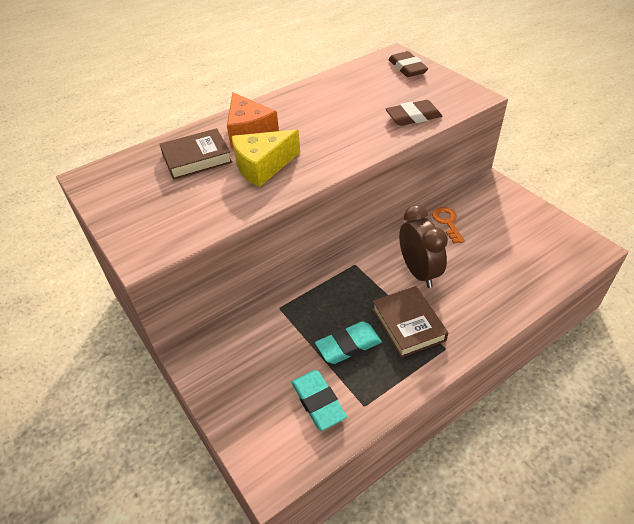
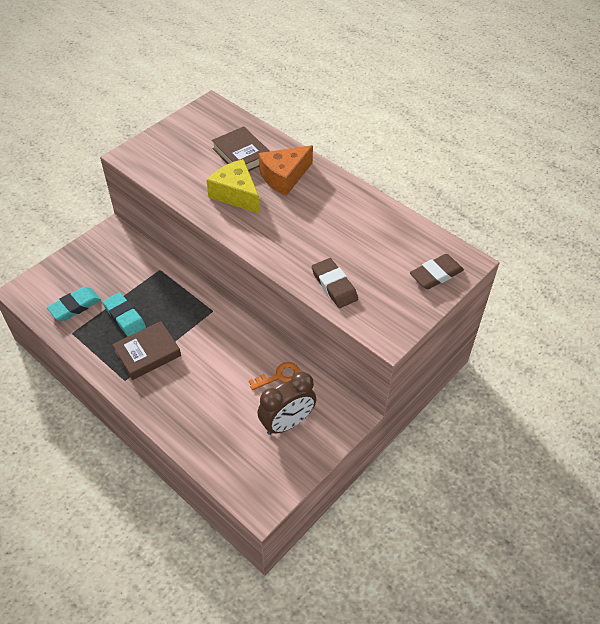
camera: 75 degrees right, 5 degrees up
brown clock [399,205,448,288] -> brown clock moved to [257,372,316,435]

